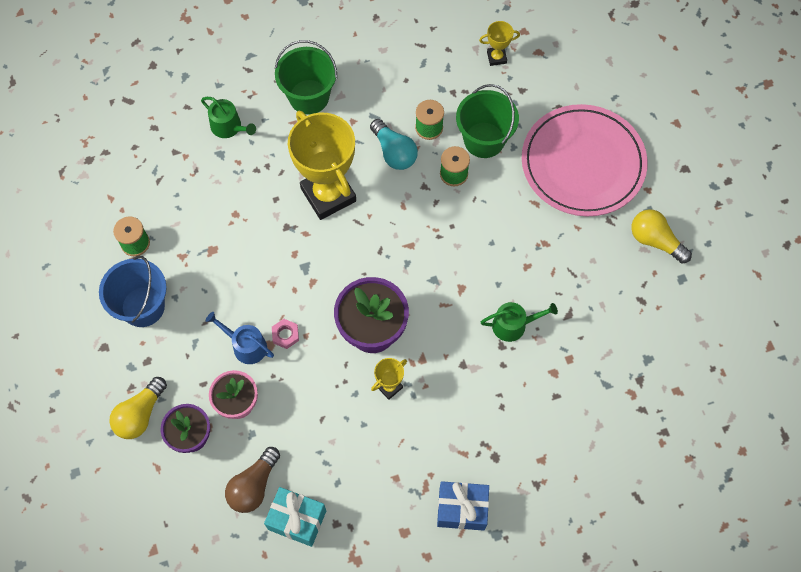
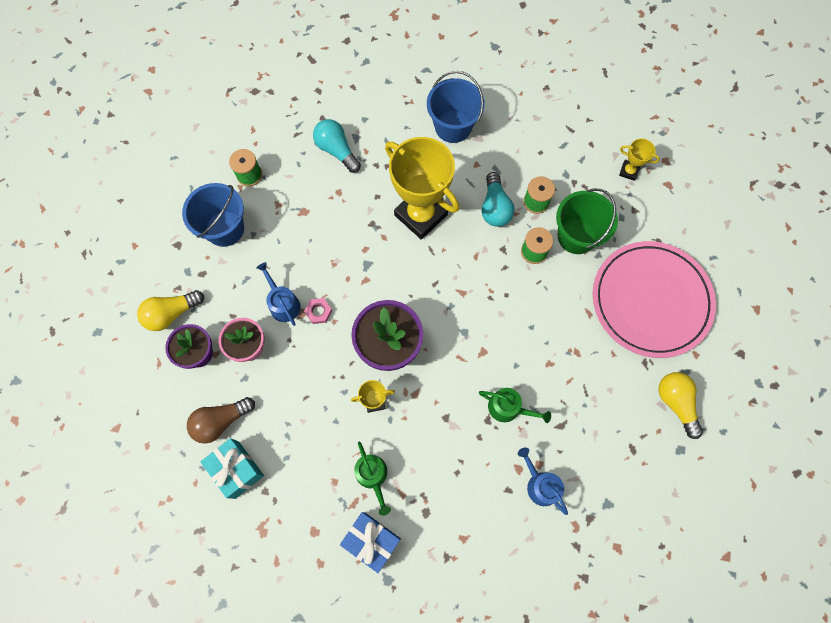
camera: 30 degrees right, 5 degrees up
green watering can [201,97,256,138] -> green watering can moved to [354,442,391,516]
green bucket [275,40,337,115] -> blue bucket [427,71,484,143]
yellow trophy [288,111,356,220] -> yellow trophy turned 45 degrees counterclockwise [385,137,459,240]
none -> turquoise light bulb [313,119,361,173]
none -> blue watering can [518,447,568,515]

